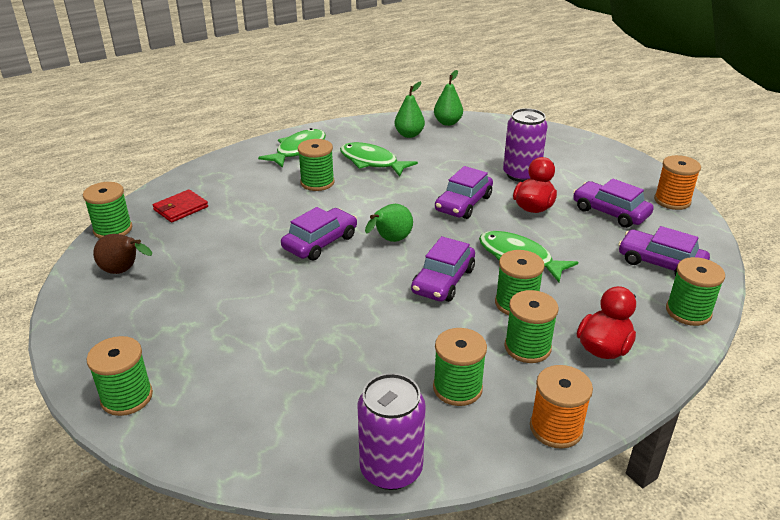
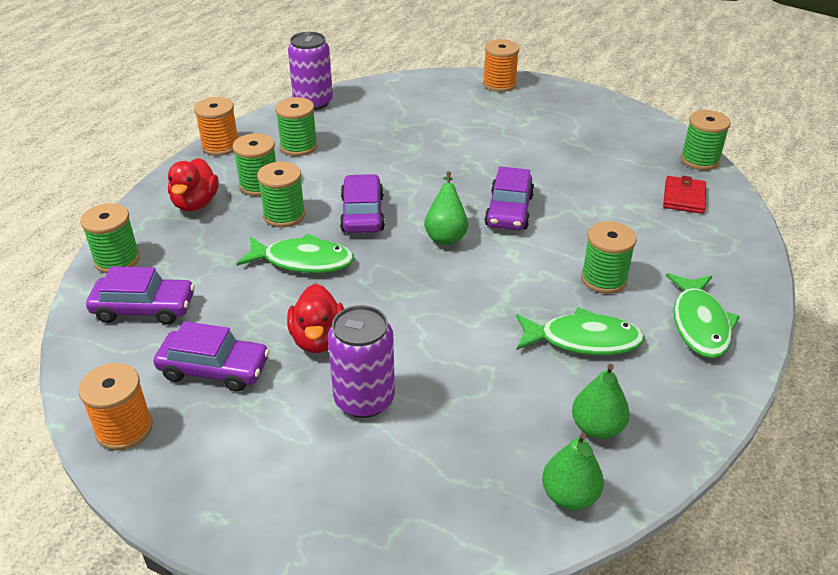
camera: 150 degrees right, 5 degrees up
green spool [86,336,153,416] -> orange spool [483,39,519,92]
brown pear [93,234,152,274] -> none
purple car [435,166,493,219] -> none

